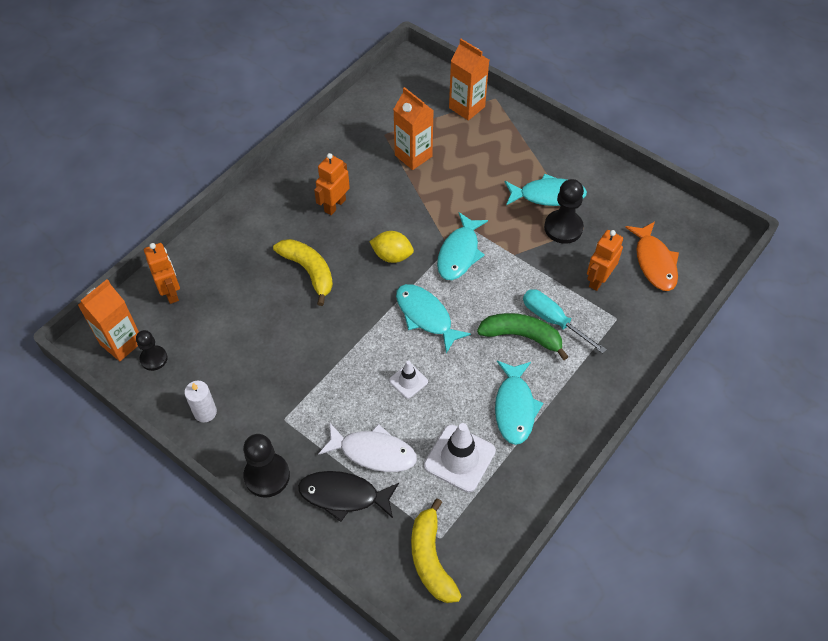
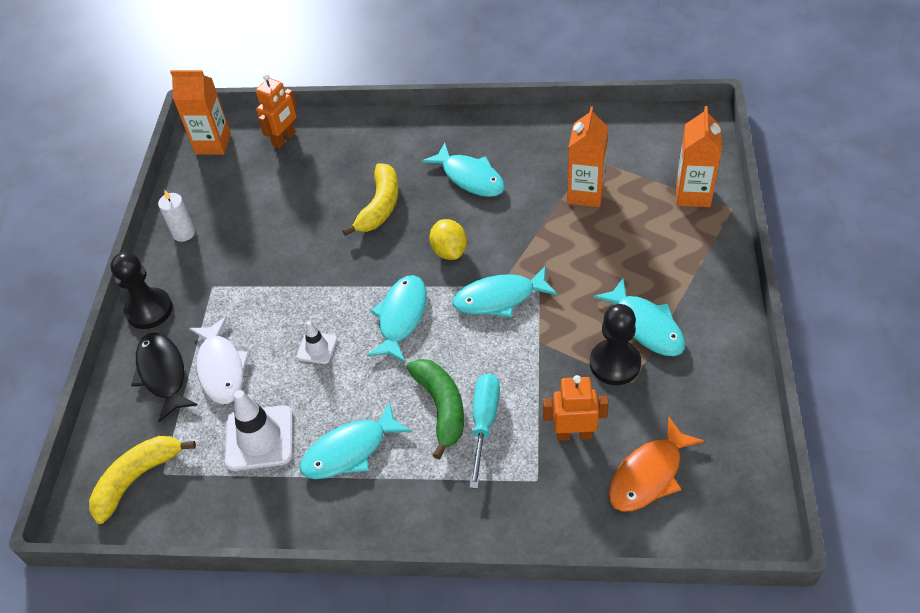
camera: 60 degrees right, 5 degrees down
black pawn [136,330,168,371] -> none
orange robot [314,153,350,215] -> turquoise fish [422,143,505,197]

